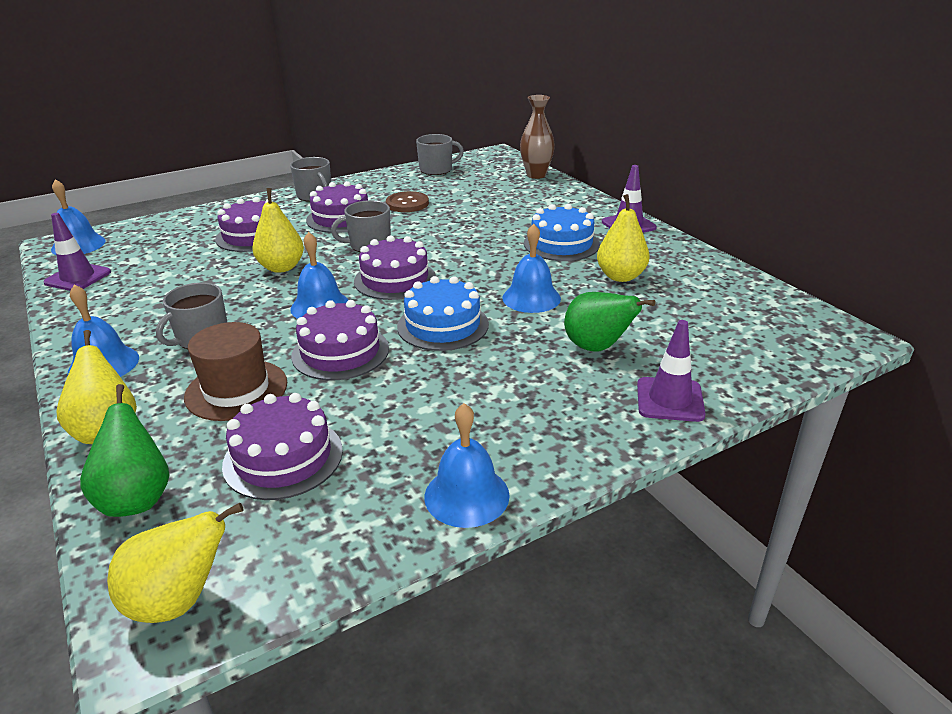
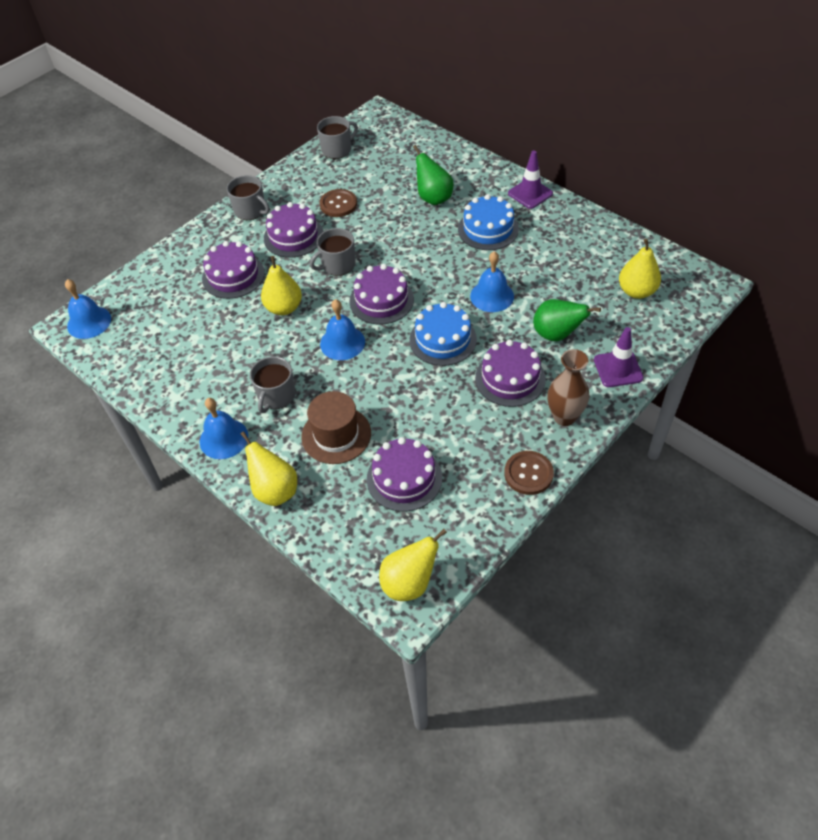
camera: 15 degrees left, 20 degrees up
purple traffic cone [43,213,111,291] -> none
green pear [80,384,169,517] -> green pear moved to [413,145,454,205]
purple cake [291,300,389,380] -> purple cake moved to [475,340,546,407]
blue bell [424,403,510,528] -> brown button [504,451,554,495]
brown vase [520,95,555,179] -> brown vase moved to [547,349,589,426]
yellow pear [597,194,650,282] -> yellow pear moved to [619,239,661,299]

